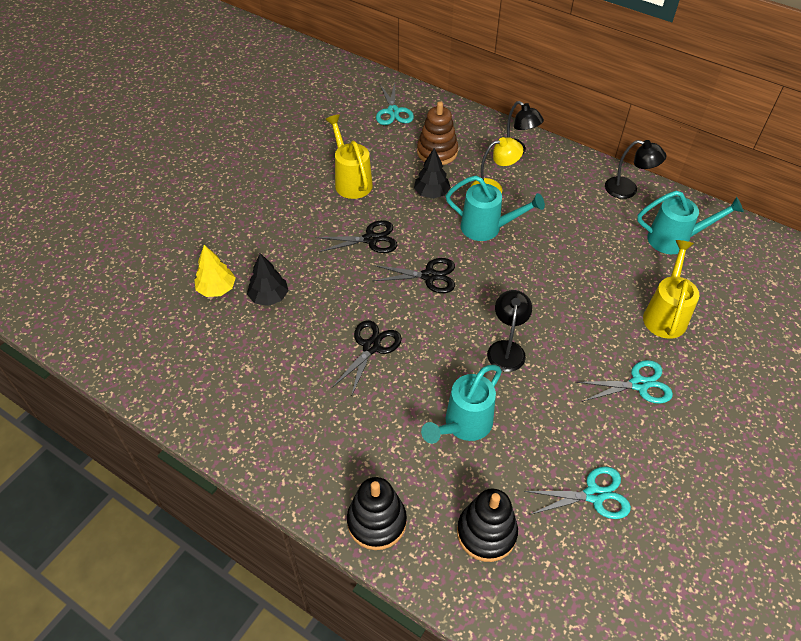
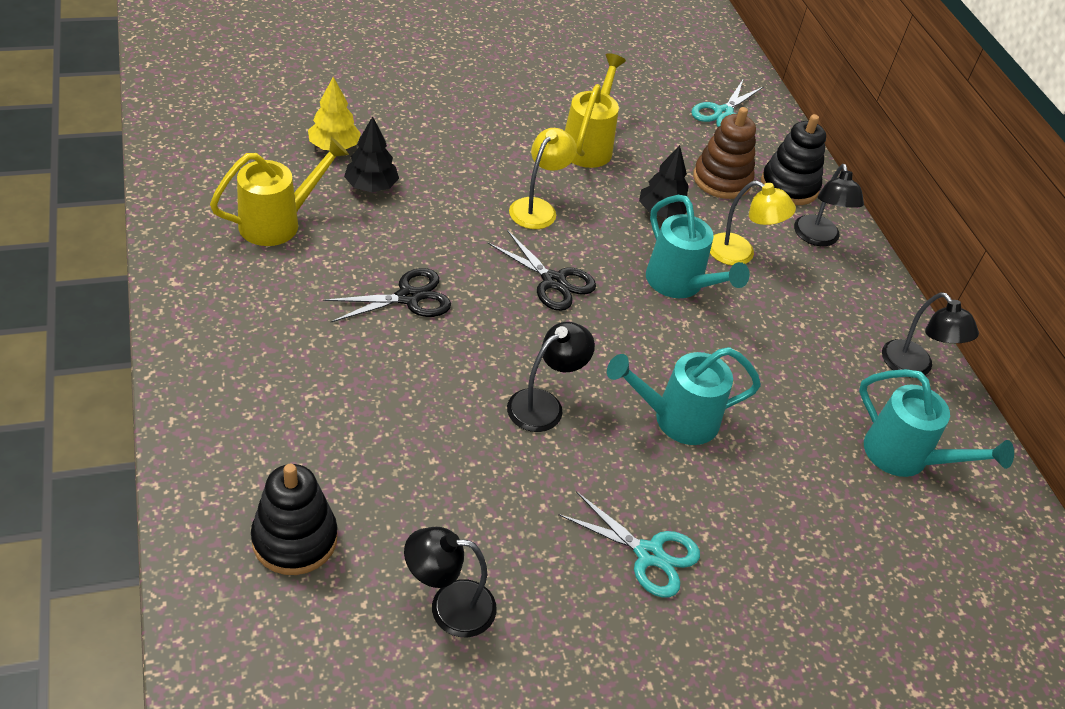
camera: 35 degrees right, 5 degrees down
black scissors [316,220,397,253] -> yellow lamp [509,128,577,229]
black stacking toy [347,477,407,550] -> black stacking toy moved to [761,114,826,205]
turquoise watering can [421,365,502,444] -> turquoise watering can moved to [607,347,761,445]
turquoise scissors [524,466,631,519] -> black lamp [404,527,496,637]
yellow watering can [643,240,699,339] -> yellow watering can moved to [210,137,349,246]

